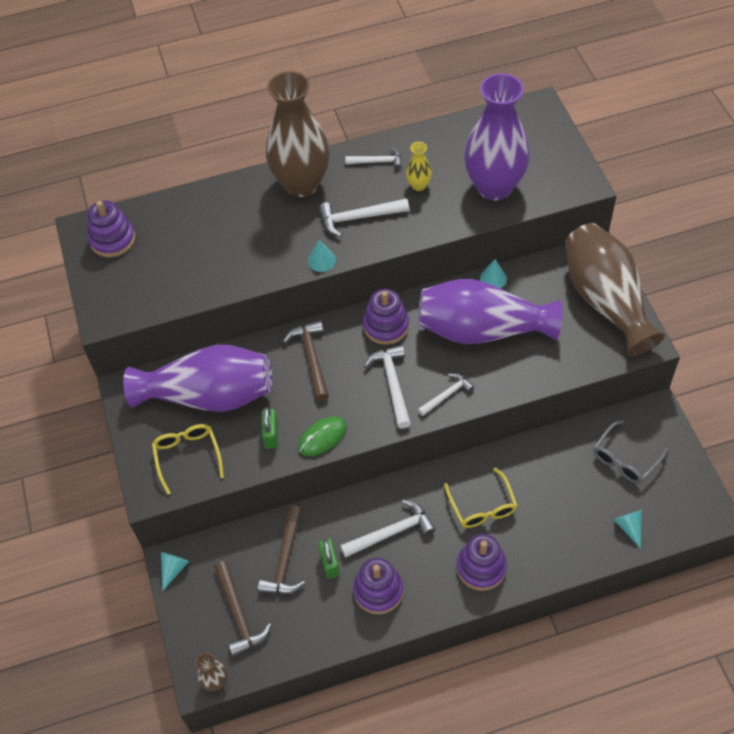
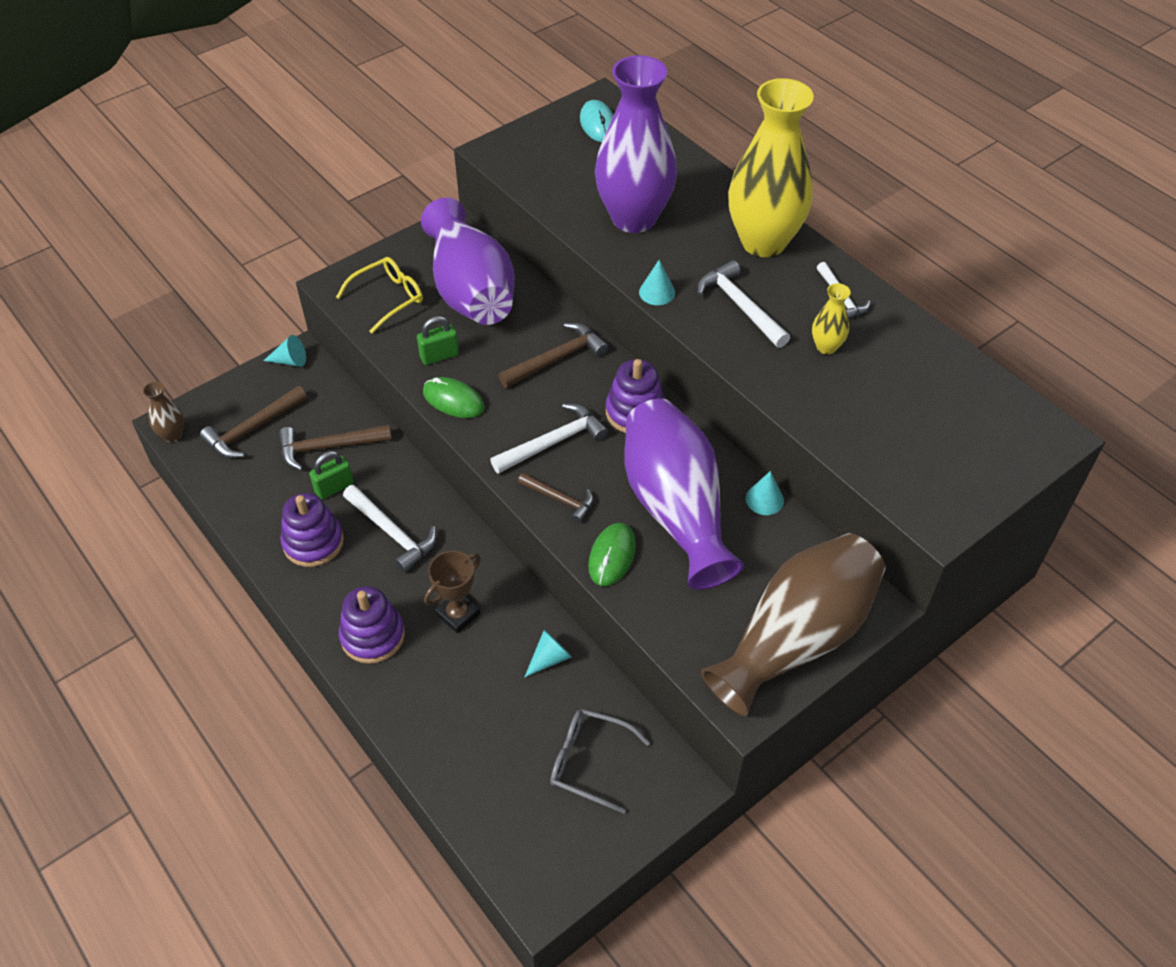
camera: 65 degrees right, 5 degrees down
purple stacking toy [87,200,135,257] -> turquoise mouse [580,100,614,142]
brown vase [266,71,330,197] -> yellow vase [728,78,814,257]
white hammer [418,373,474,416] -> brown hammer [518,473,594,523]
yellow glasses [444,468,518,528] -> brown trophy [424,551,481,633]
purple vase [464,73,530,200] -> purple vase moved to [595,55,677,233]
turquoise cone [614,510,642,549] -> turquoise cone moved to [524,630,572,678]
none -> green mouse [588,523,636,586]

